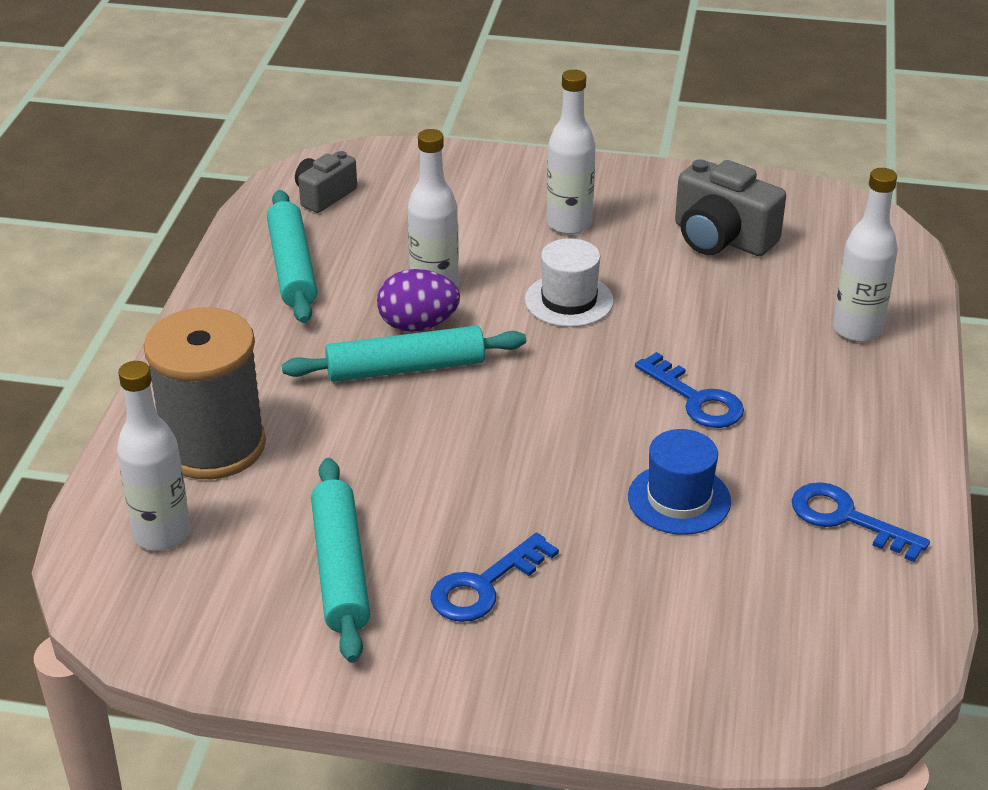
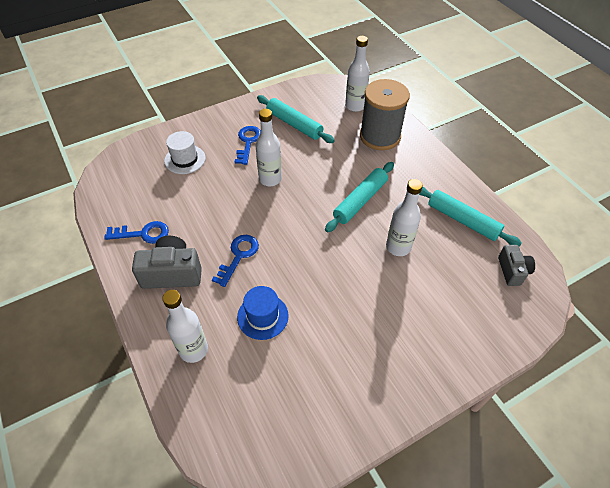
camera: 140 degrees right, 15 degrees up
purple egg [377,269,460,332] -> none
white hat [525,238,614,327] -> white hat moved to [164,131,206,174]
white bottle [547,69,595,234] -> white bottle moved to [256,109,282,186]
blue hat [628,429,731,535] -> blue hat moved to [237,286,289,340]
blue key [635,352,744,428] -> blue key turned 105 degrees clockwise [212,235,259,287]
grey camera [675,159,786,256] -> grey camera moved to [132,236,202,289]

